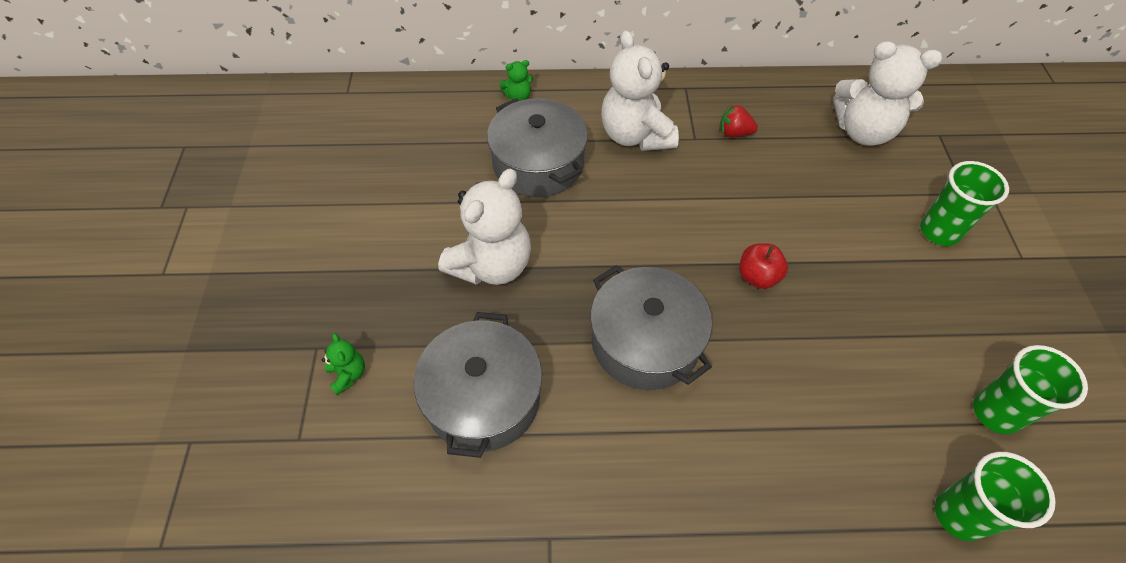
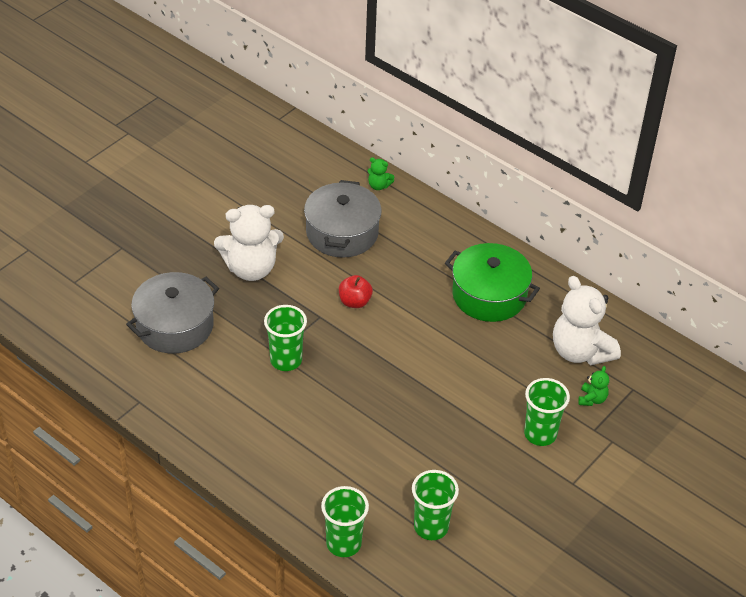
camera: 40 degrees right, 10 degrees down
green teddy bear [322,333,365,395] -> green teddy bear moved to [578,366,609,406]
grey pot [590,265,712,390] -> green cup [264,305,307,371]
white teddy bear [601,30,679,151] -> none
red strawberry [719,104,758,137] -> green pot [445,243,540,322]
red apple [739,243,788,289] -> red apple moved to [339,275,373,308]

